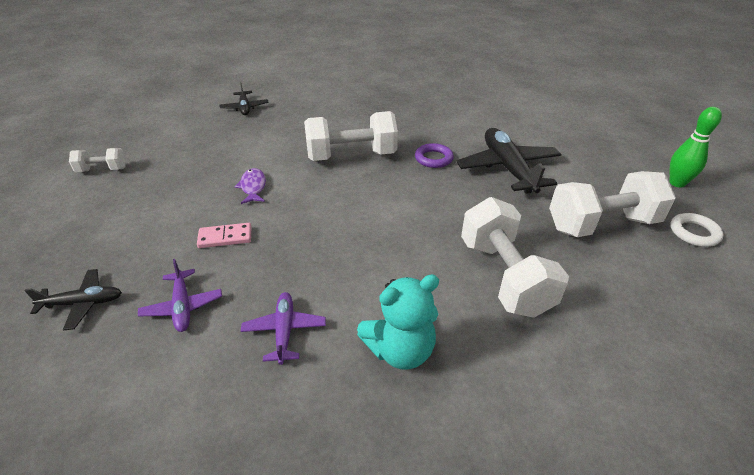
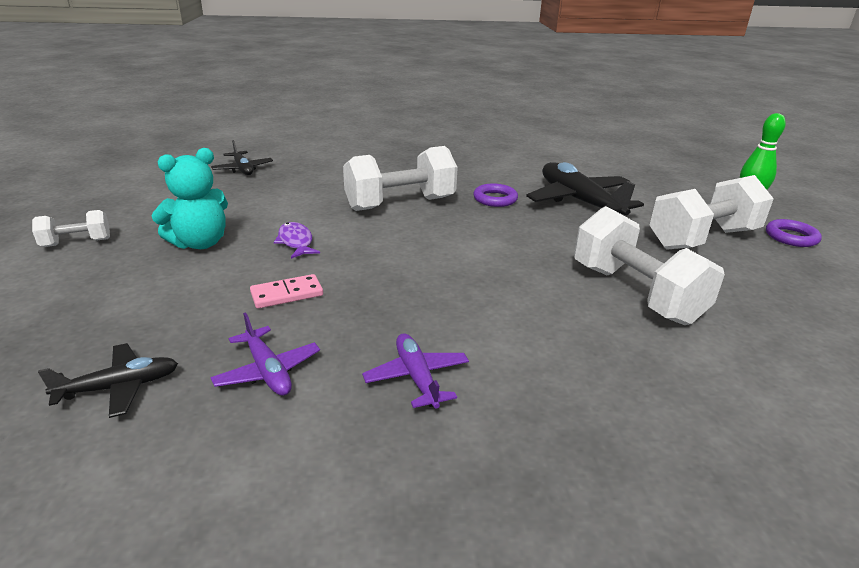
camera: 15 degrees left, 10 degrees down
turquoise teddy bear [357,274,439,370] -> turquoise teddy bear moved to [152,148,228,249]
white ring [670,213,723,247] -> purple ring [766,219,822,247]

